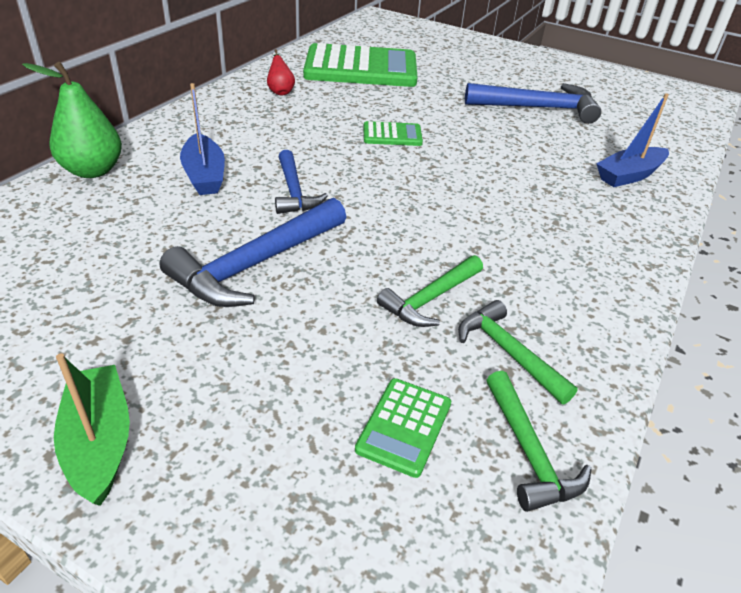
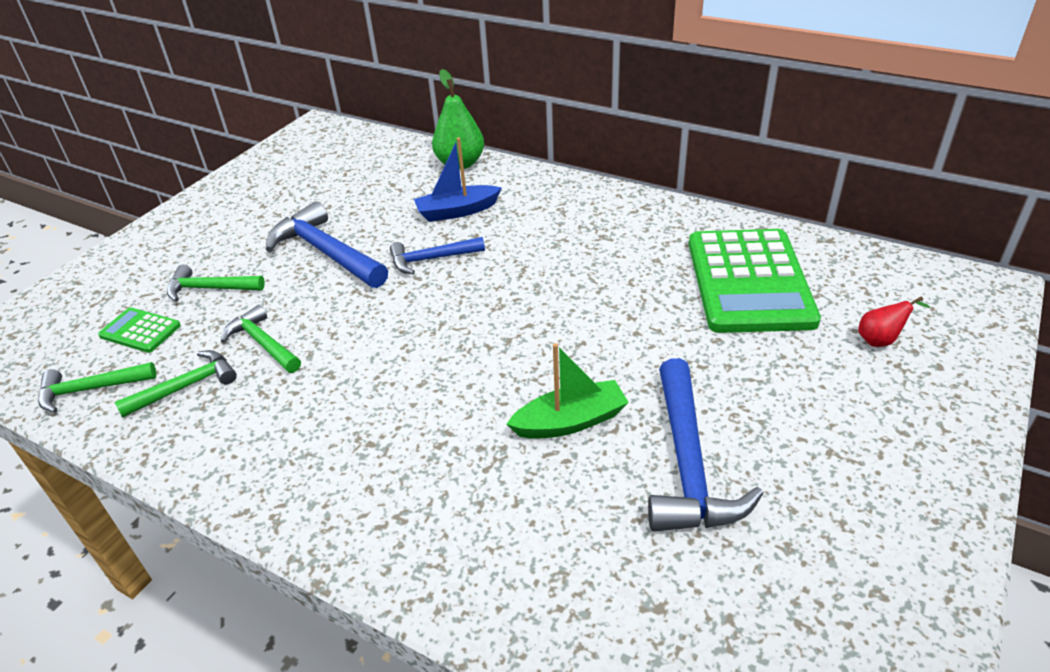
camera: 95 degrees right, 0 degrees up
green boat [54,353,130,506] -> green boat moved to [507,343,629,439]
red pear [267,49,295,95] -> red pear moved to [858,297,930,347]
green calculator [364,121,423,146] -> none
blue boat [596,93,669,187] -> none
none -> green hammer [167,265,265,302]

